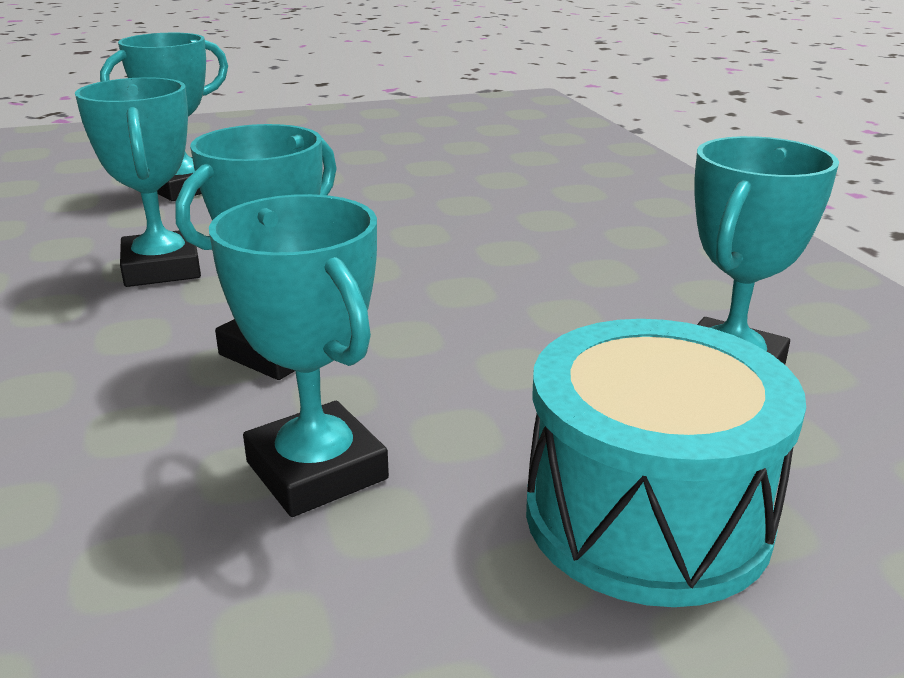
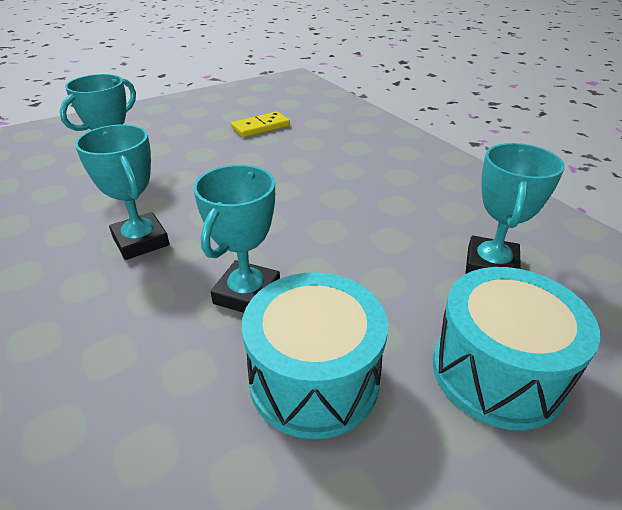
camera: 15 degrees left, 10 degrees up
turquoise trophy [209,194,389,517] -> turquoise drum [242,272,388,439]
none -> yellow domino [231,112,290,137]

